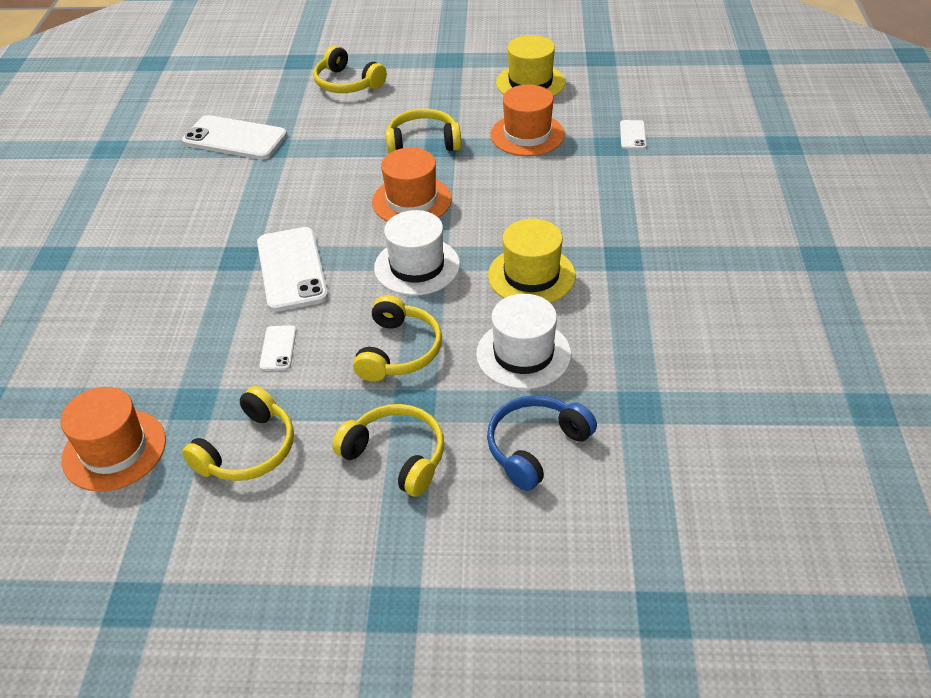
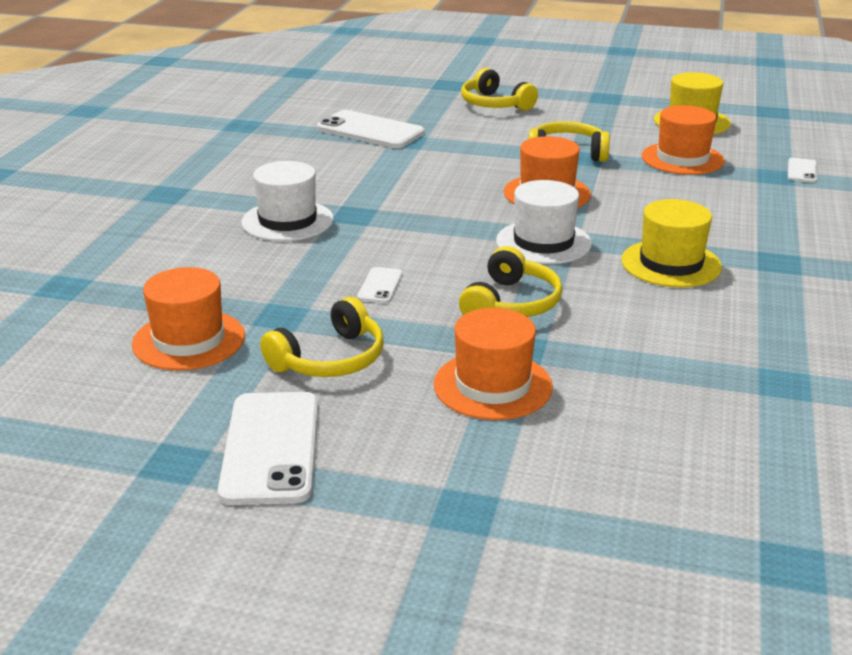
camera: 10 degrees right, 15 degrees down
white phone [257,227,328,312] -> white phone moved to [218,392,318,505]
yellow headphones [332,404,444,497] -> orange hat [434,308,553,420]
white hat [476,294,571,389] -> white hat moved to [241,161,334,241]
blue headphones [487,395,597,491] -> none

